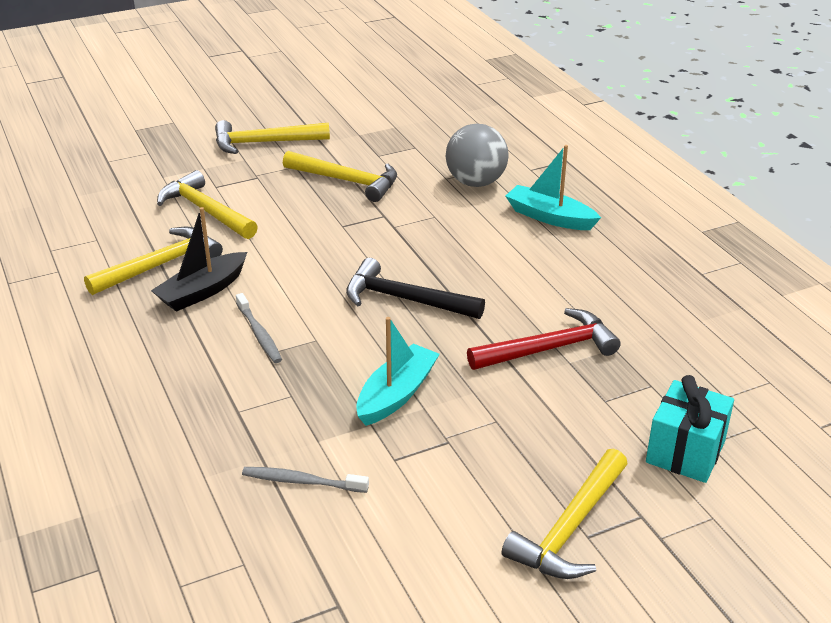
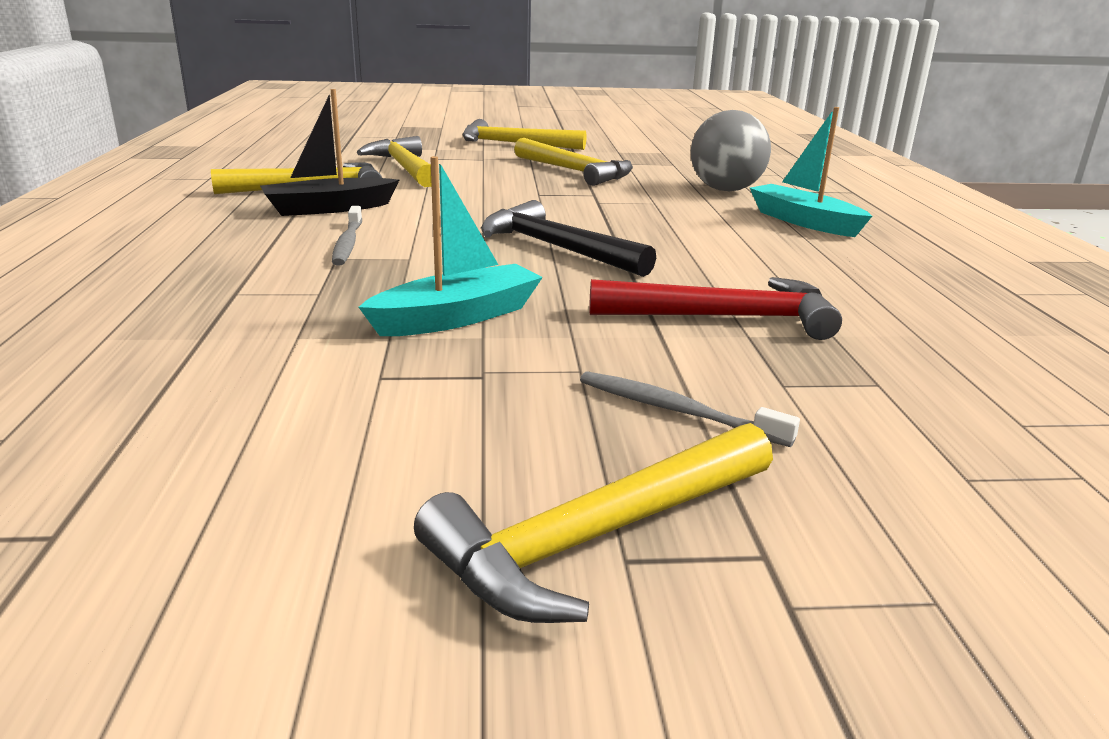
camera: 20 degrees right, 10 degrees down
grey toothbrush [242,467,369,493] -> grey toothbrush moved to [580,371,800,447]
turquoise gift [646,375,734,483] -> none

